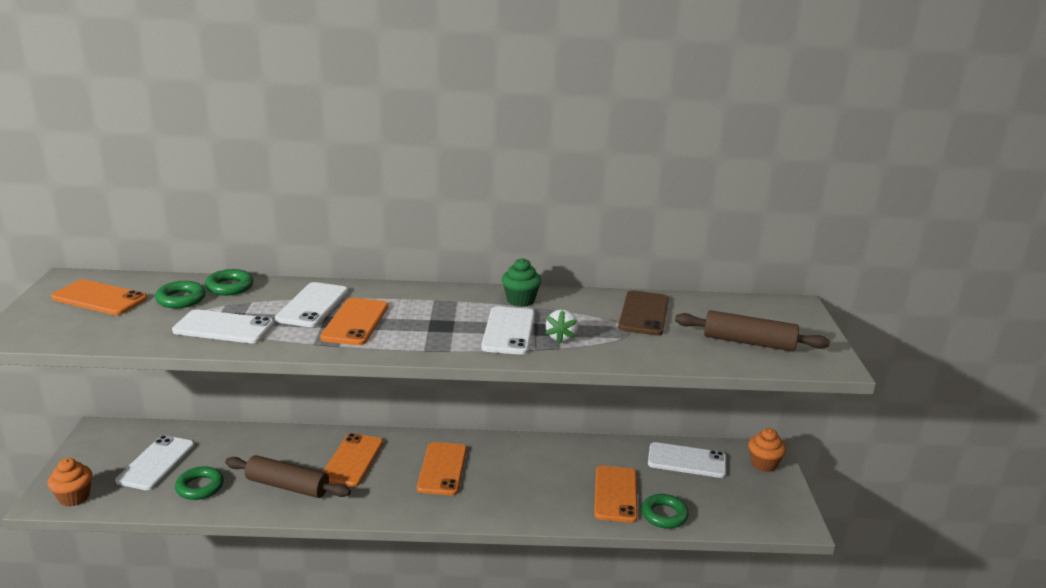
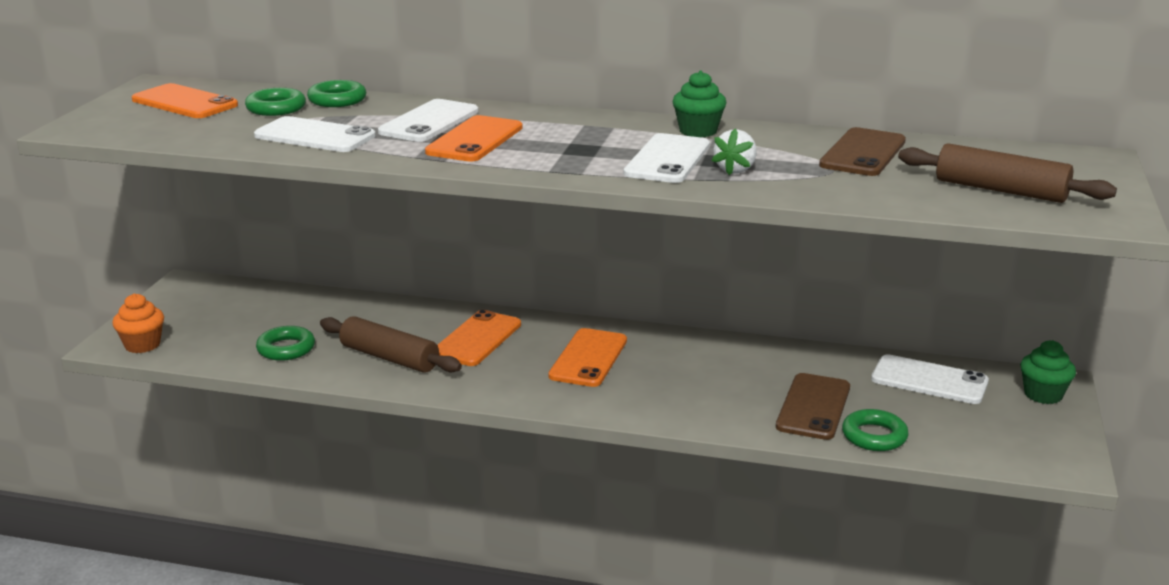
camera: 15 degrees right, 0 degrees up
white phone [115,435,195,490] -> none
orange phone [594,466,638,523] -> brown phone [776,373,850,440]
orange cupcake [748,428,786,472] -> green cupcake [1020,340,1076,404]

